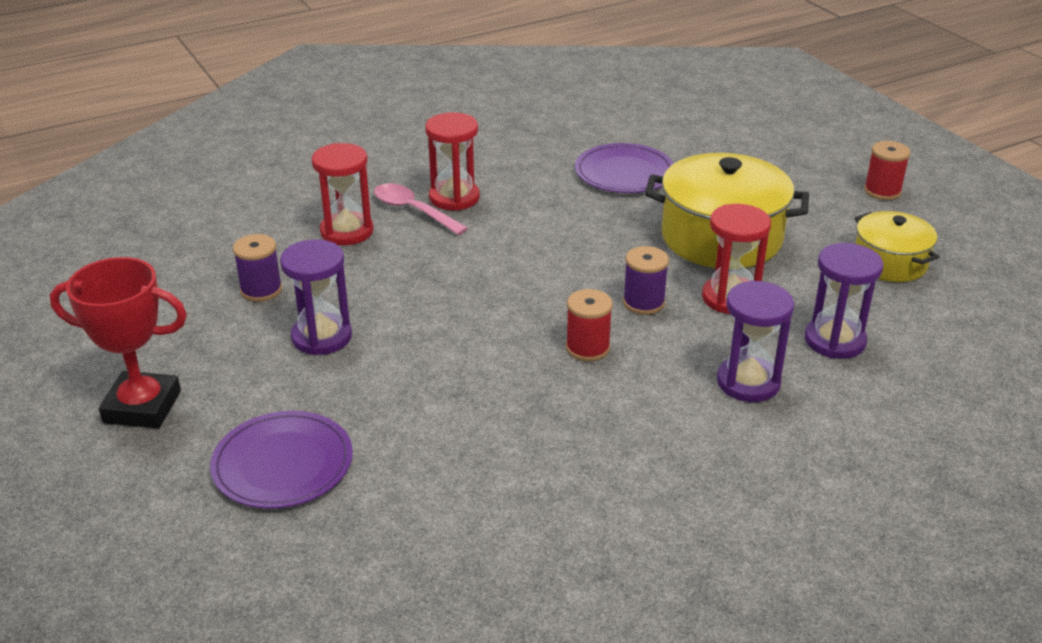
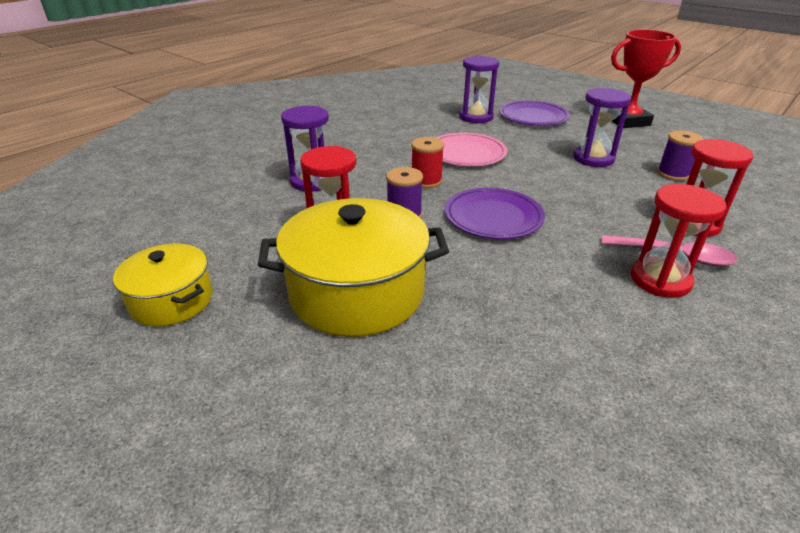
camera: 160 degrees right, 0 degrees up
purple plate [575,143,674,193] -> purple plate moved to [445,188,545,239]
purple hourglass [805,243,883,359] -> purple hourglass moved to [459,56,499,123]
red spool [864,141,910,200] -> none
none -> pink plate [436,133,507,166]

